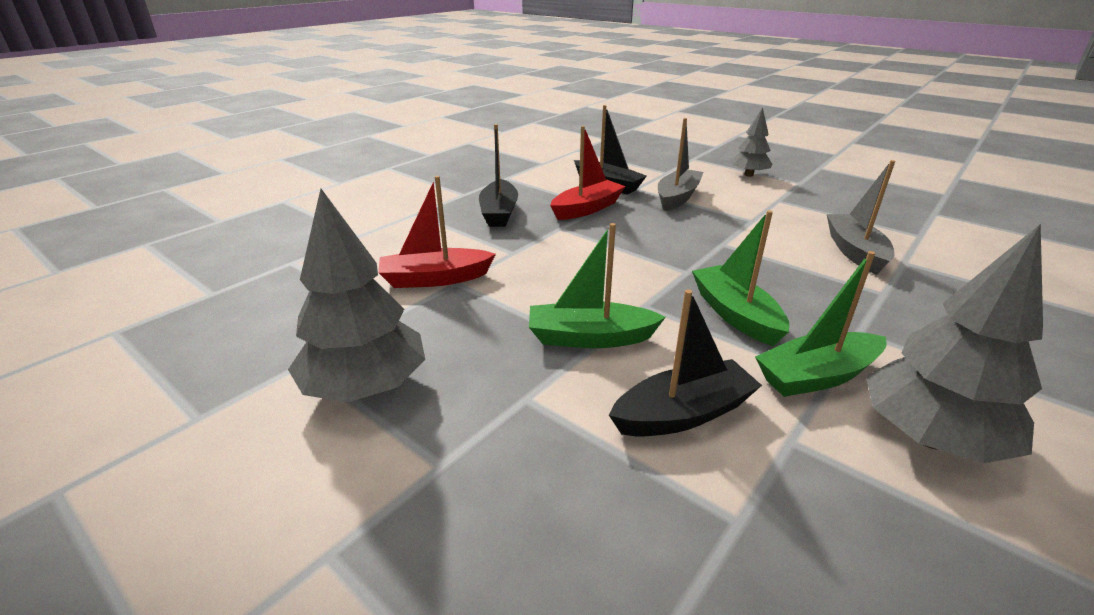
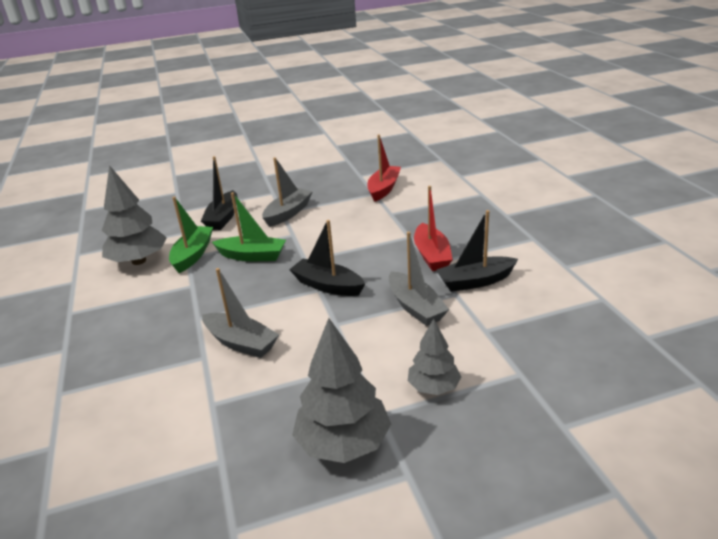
camera: 125 degrees right, 0 degrees up
grey tree [288,189,425,402] -> grey tree moved to [292,318,391,463]
black boat [479,124,518,227] -> black boat moved to [289,220,365,296]
green boat [529,223,666,348] -> grey boat [262,157,313,227]

